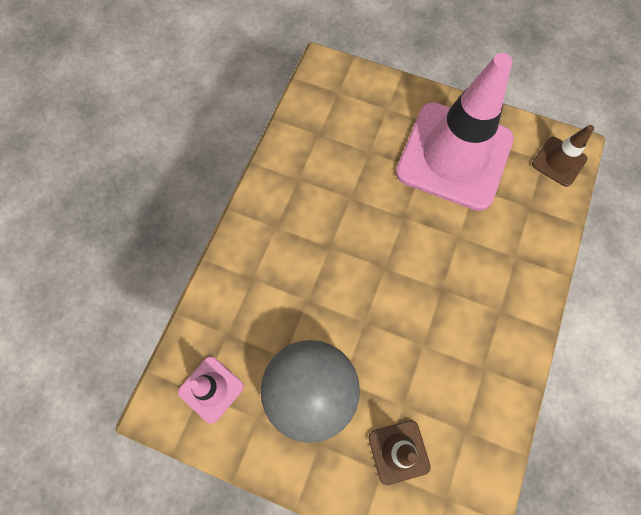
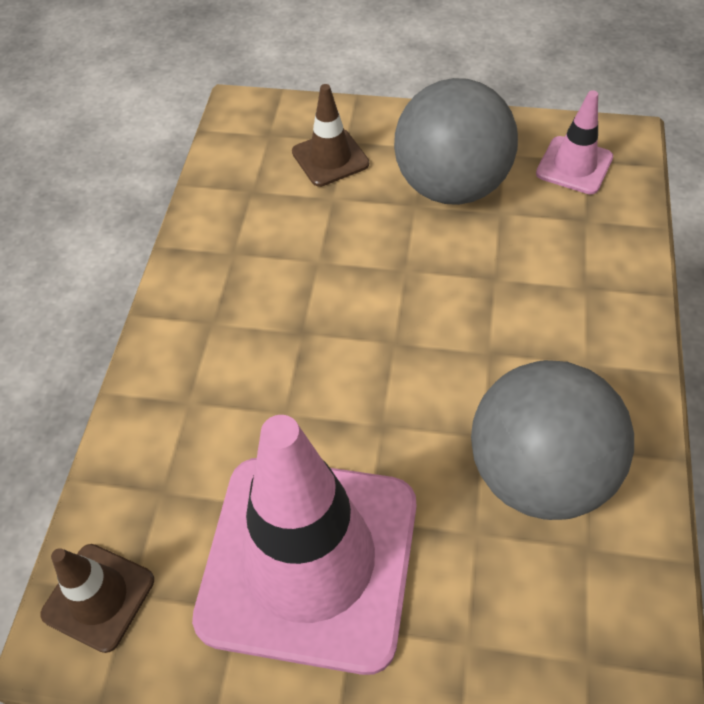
camera: 170 degrees right, 15 degrees down
none -> grey ball [471,360,634,520]

